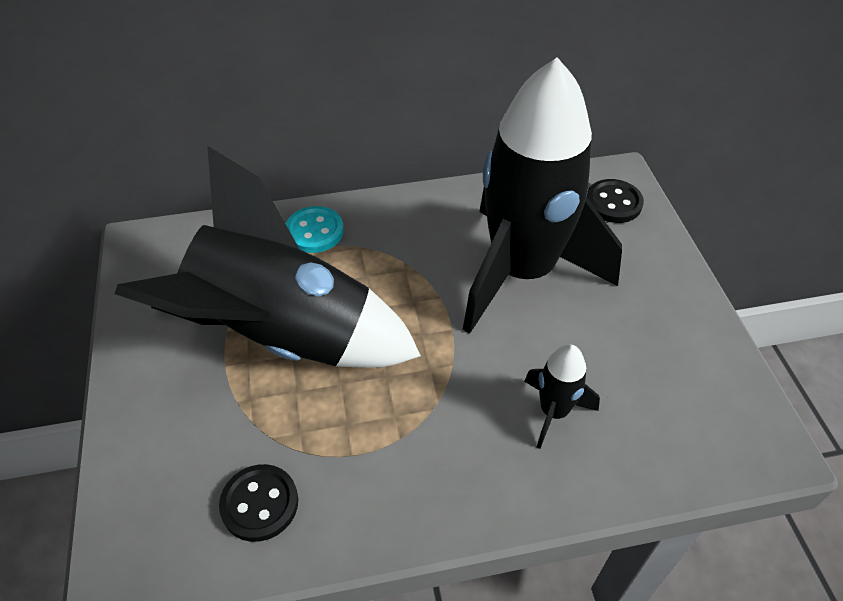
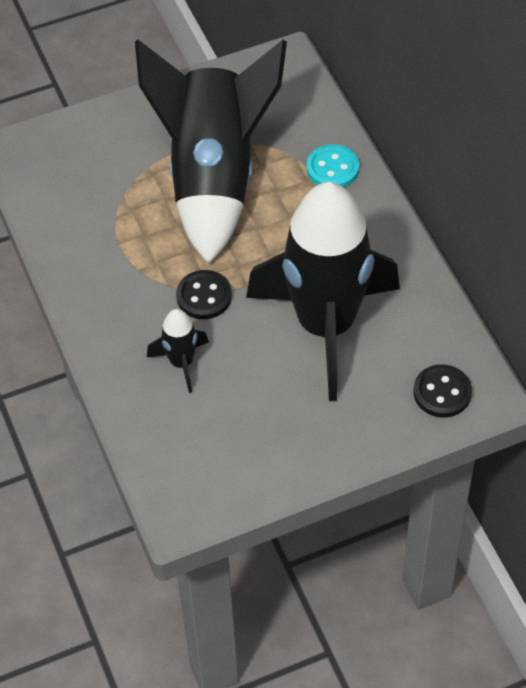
camera: 80 degrees right, 5 degrees up
black button [219,464,298,542] -> black button moved to [176,270,232,319]

